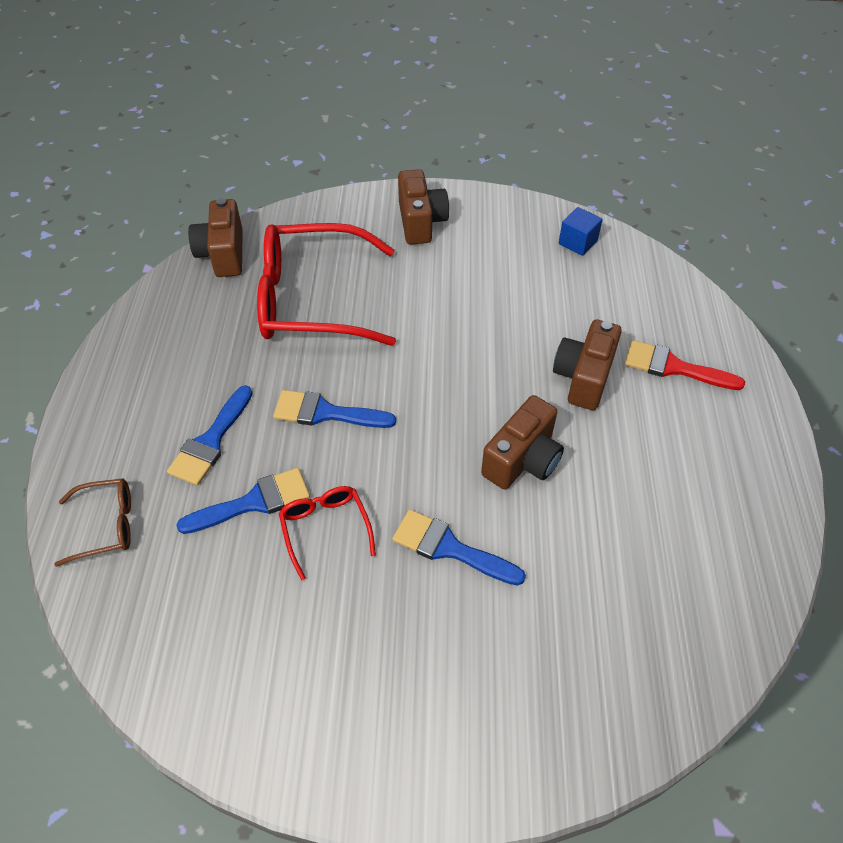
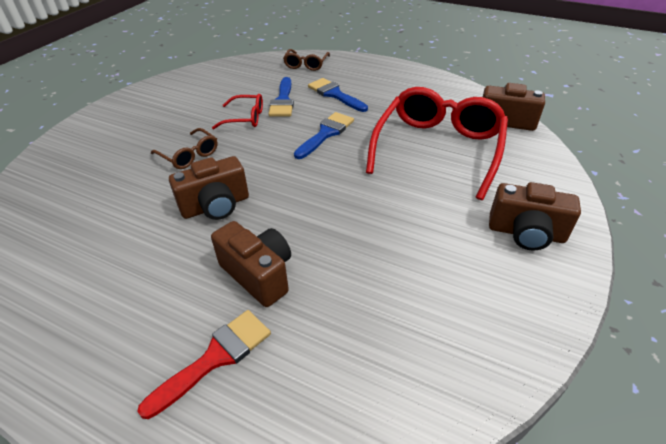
camera: 115 degrees right, 10 degrees down
blue brush [392,509,526,586] -> brown glasses [151,128,218,169]
brown camera [481,395,564,490] -> brown camera turned 90 degrees counterclockwise [169,156,249,220]
blue cube [559,207,603,256] -> none

